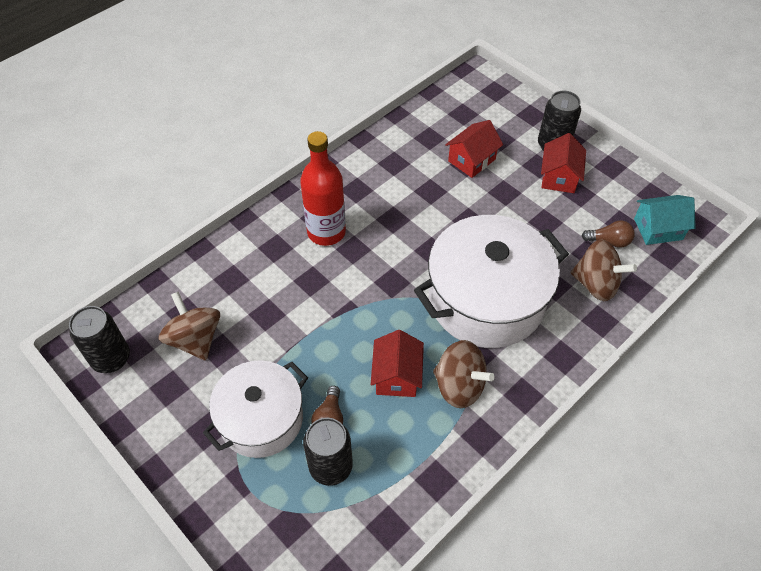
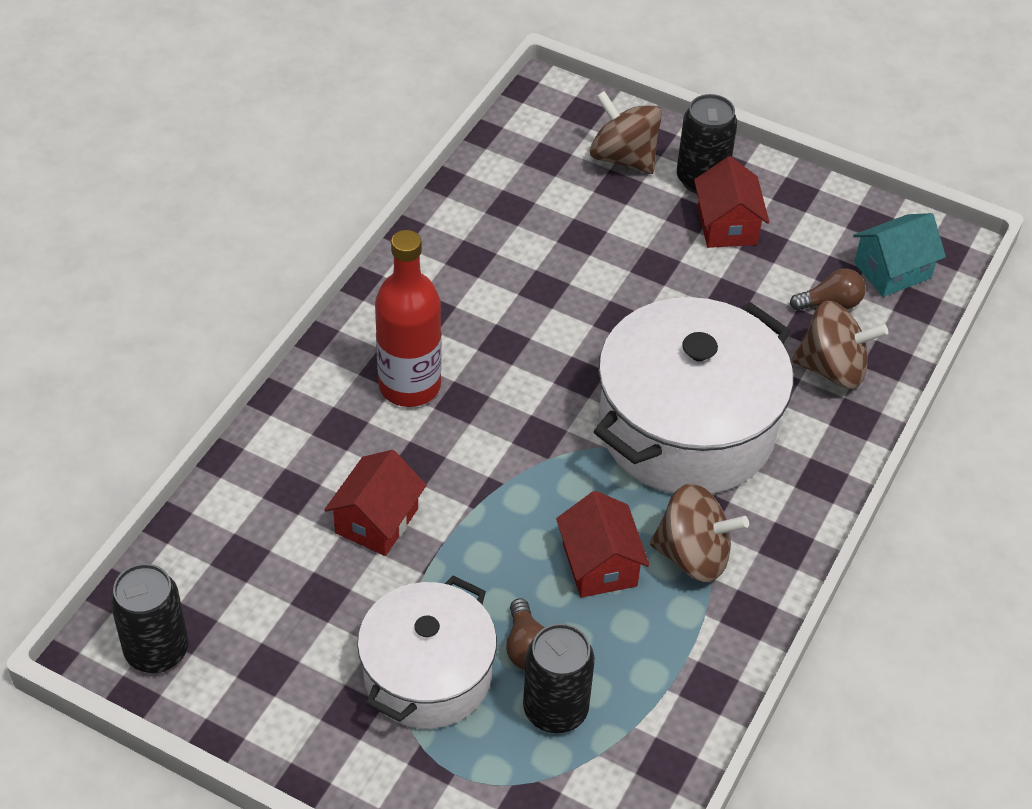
camera: 20 degrees left, 5 degrees down
brown spinning top [159,292,220,361] -> brown spinning top moved to [590,91,662,174]
red house [445,120,503,178] -> red house moved to [324,450,427,556]

